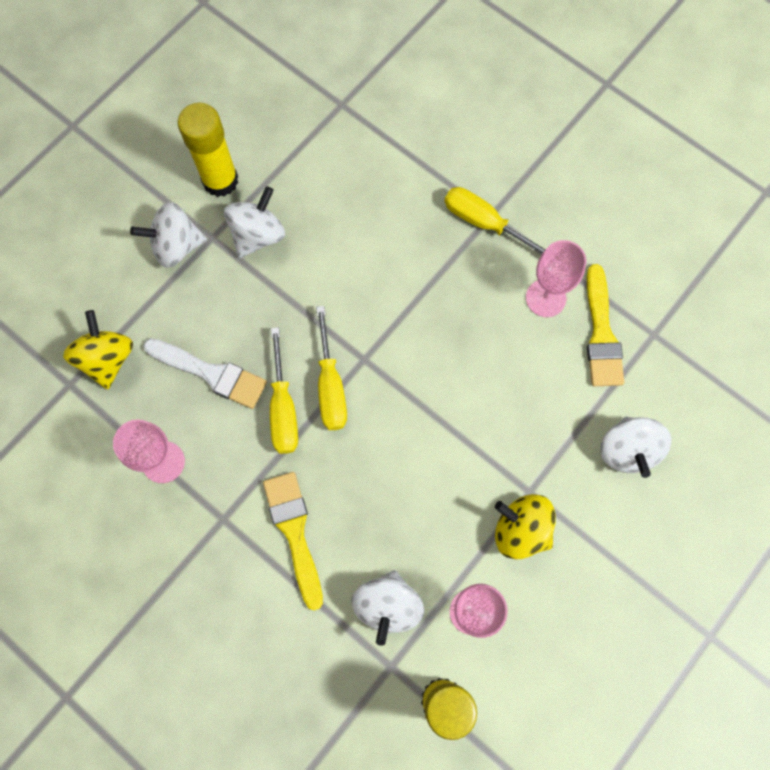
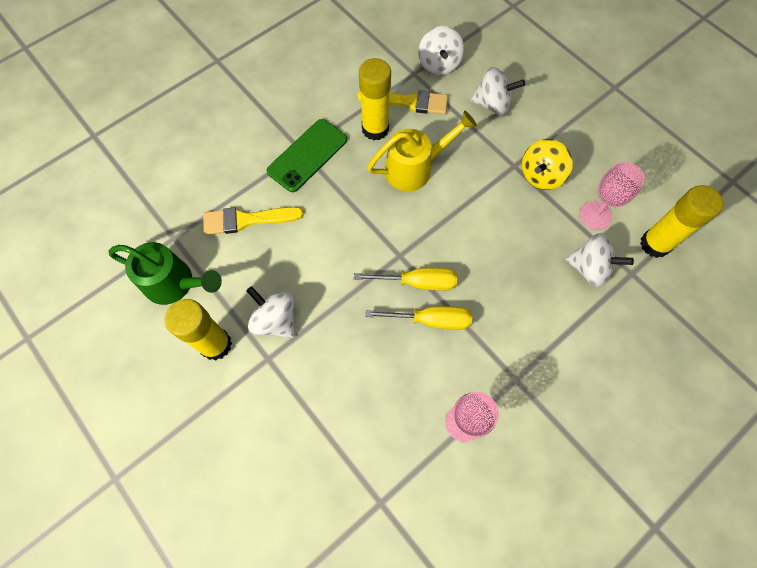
camera: 80 degrees left, 5 degrees down
yellow spinning top [63,310,133,389] -> none
white spinning top [130,202,207,268] -> white spinning top moved to [418,26,464,75]
white brush [143,338,267,409] -> none
yellow brush [263,472,323,610] -> yellow brush moved to [203,207,304,235]
yellow screwdriver [444,187,547,253] -> green phone [266,119,347,192]
pink goblet [526,240,586,317] -> yellow glue stick [359,58,391,140]
none -> green watering can [108,242,222,305]
none -> yellow watering can [367,110,477,191]

